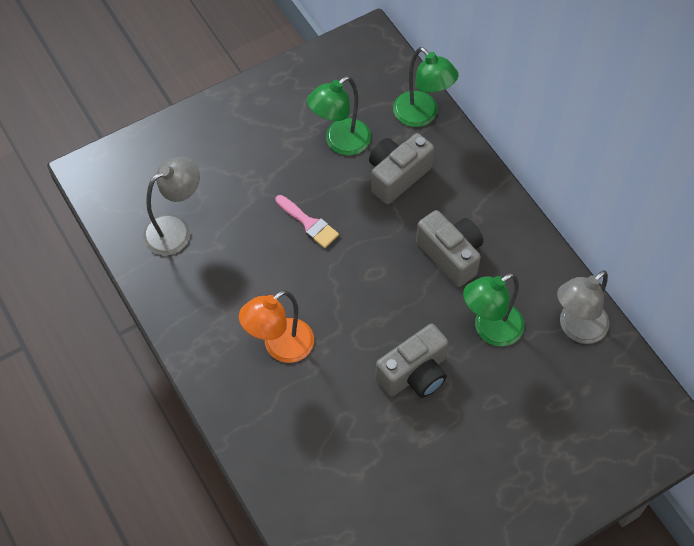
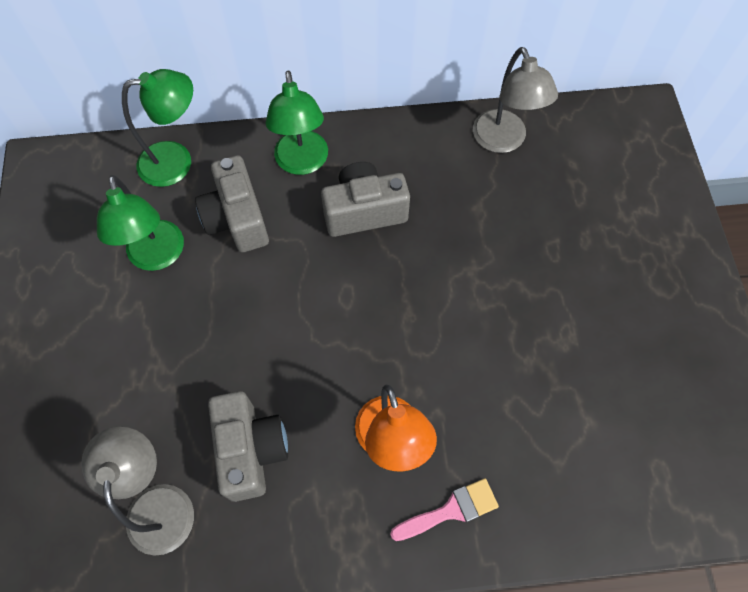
camera: 65 degrees left, 5 degrees up
pink brush [275,195,339,248] -> pink brush moved to [390,478,499,541]
grey camera [375,324,448,398] -> grey camera moved to [208,391,288,502]
green lamp [463,273,524,346] -> green lamp moved to [265,71,328,175]

